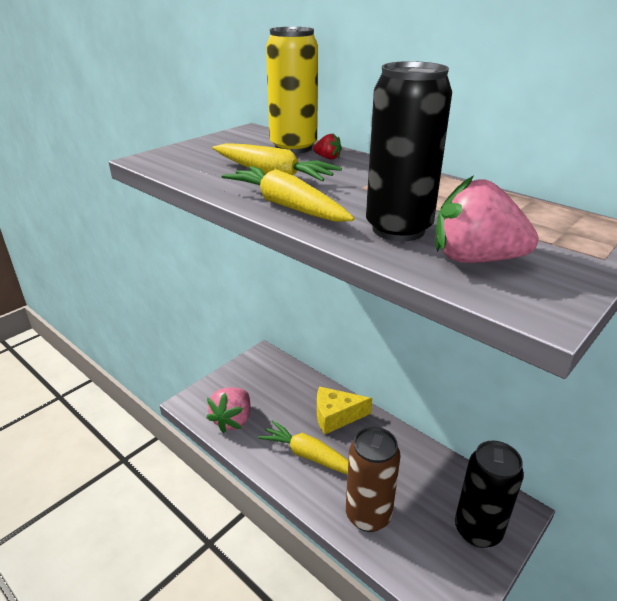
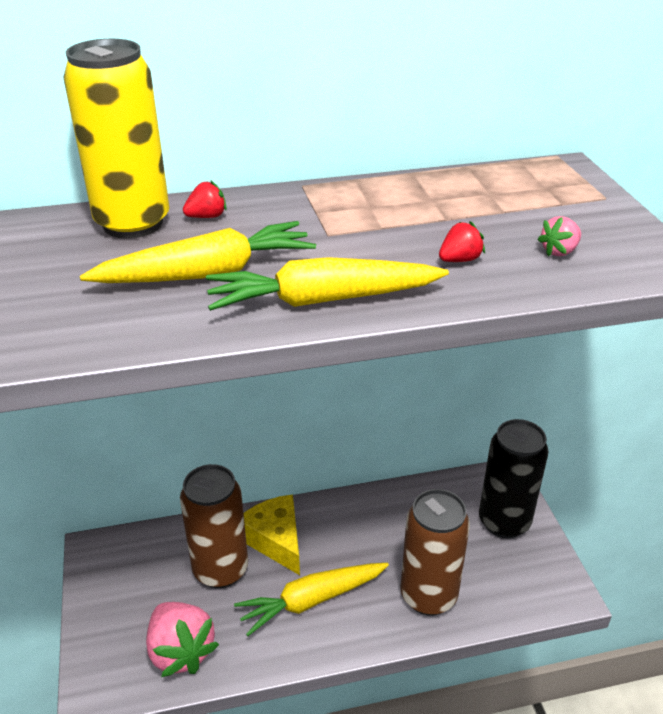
camera: 55 degrees left, 5 degrees up
yellow cheese [317,386,372,434] -> yellow cheese turned 120 degrees clockwise [244,494,300,575]
black can [366,61,452,241] -> red strawberry [439,221,485,262]
pink strawberry [435,175,539,263] -> pink strawberry [537,216,581,256], size x0.45
none -> brown can [180,464,248,588]

